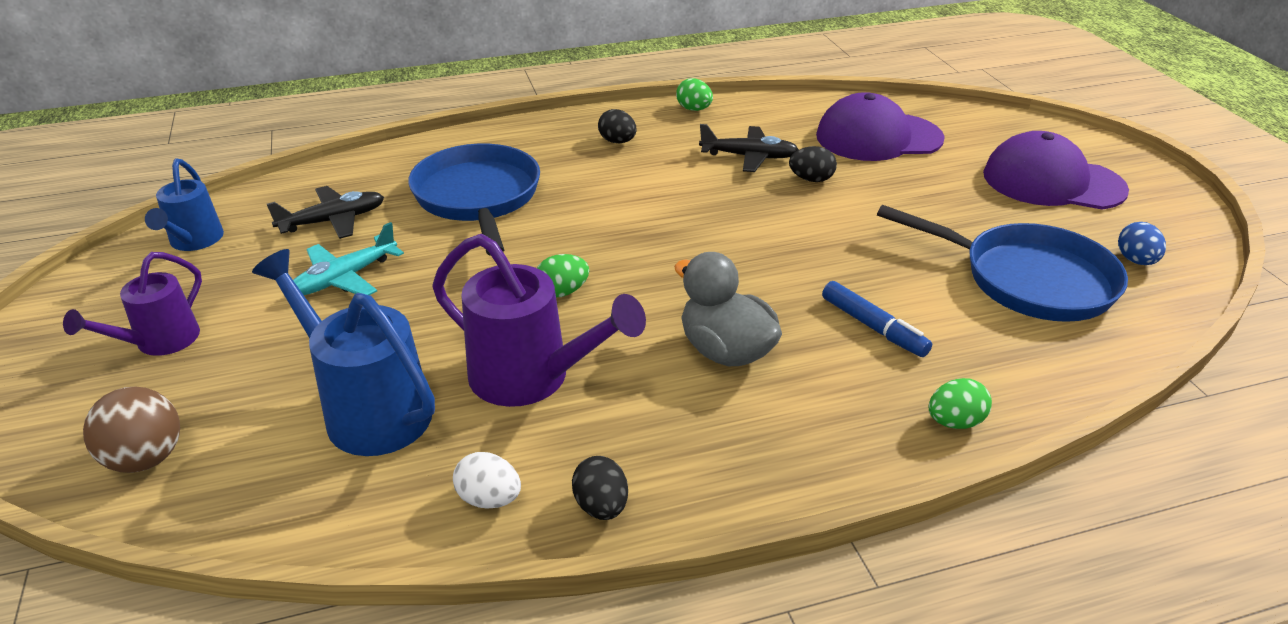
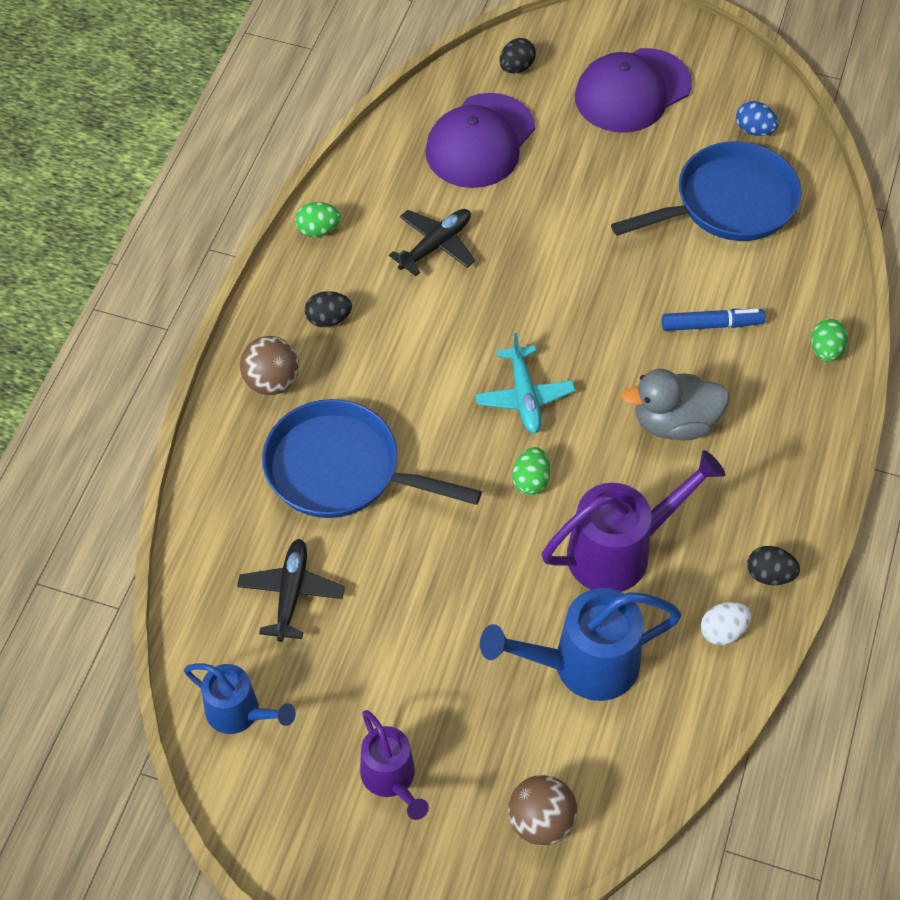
camera: 55 degrees left, 20 degrees up
turquoise plane [293,222,404,295] -> turquoise plane moved to [475,333,575,434]
black egg [789,146,837,182] -> black egg moved to [499,38,536,73]
none -> brown ball [240,336,299,395]

